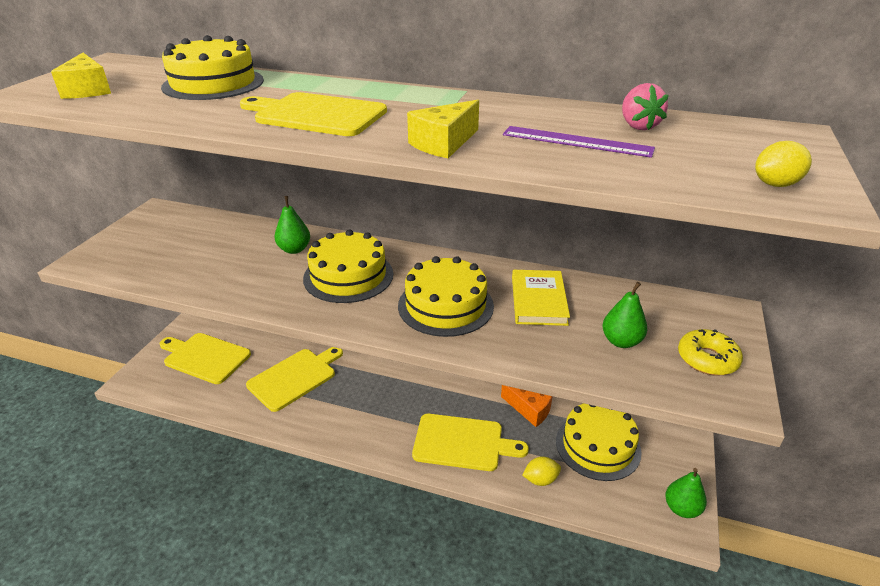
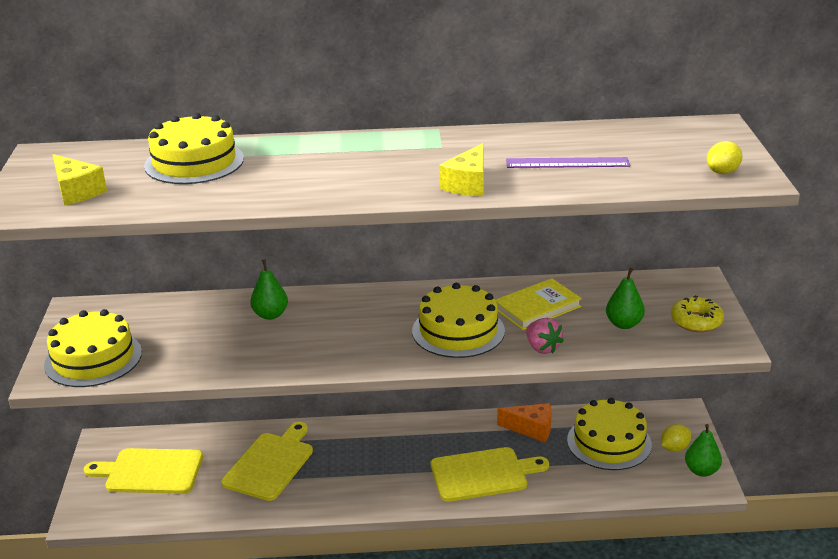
camera: 20 degrees left, 5 degrees down
yellow cutting board [240,92,387,136] -> none
yellow cake [303,230,393,303] -> yellow cake moved to [44,309,142,387]
yellow book [512,270,570,326] -> yellow book turned 75 degrees clockwise [495,278,582,330]
yellow lemon [522,456,561,486] -> yellow lemon moved to [661,424,691,452]
pink strawberry [622,83,669,130] -> pink strawberry moved to [526,318,564,354]

